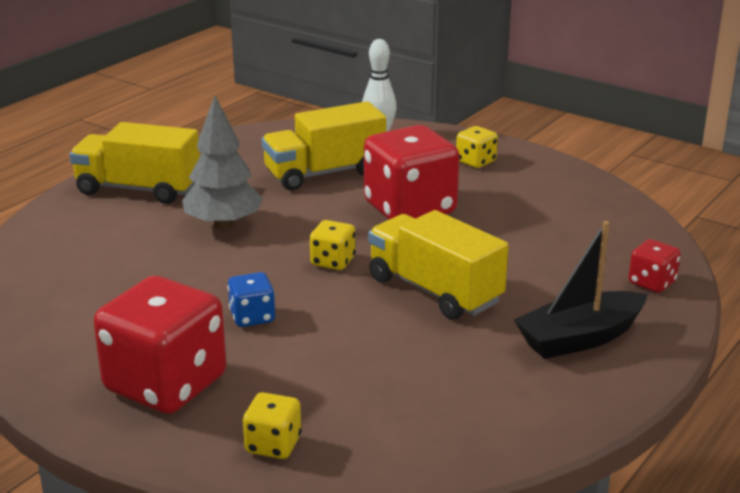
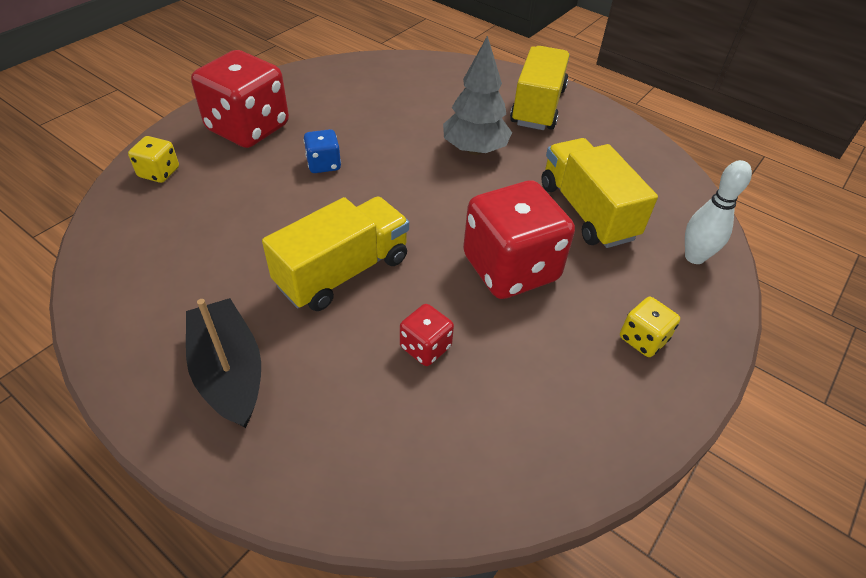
camera: 90 degrees right, 20 degrees up
yellow dice [310,220,355,270] -> none
red dice [628,239,681,293] -> red dice moved to [400,304,454,366]

